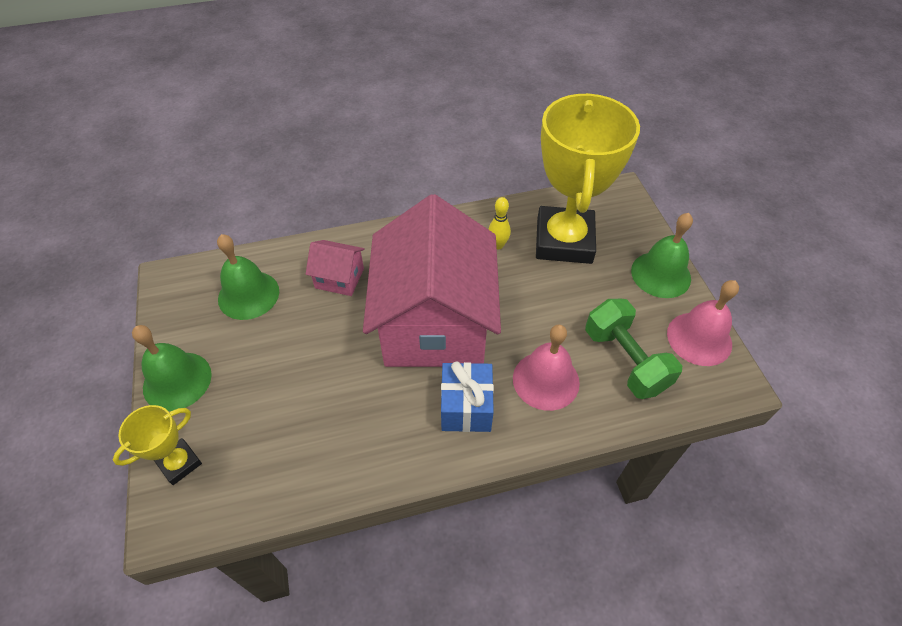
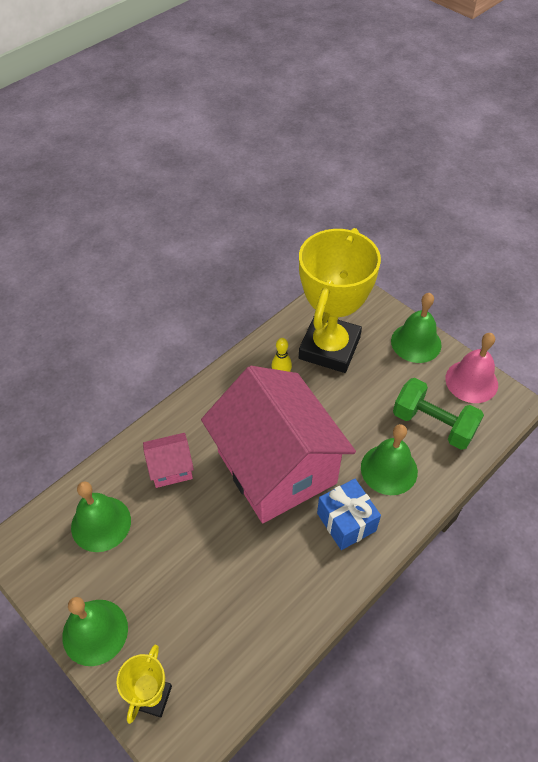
camera: 30 degrees left, 0 degrees up
pink bell [513,325,580,411] -> green bell [361,424,418,495]
yellow trophy [536,93,640,264] -> yellow trophy turned 45 degrees clockwise [299,228,381,373]

